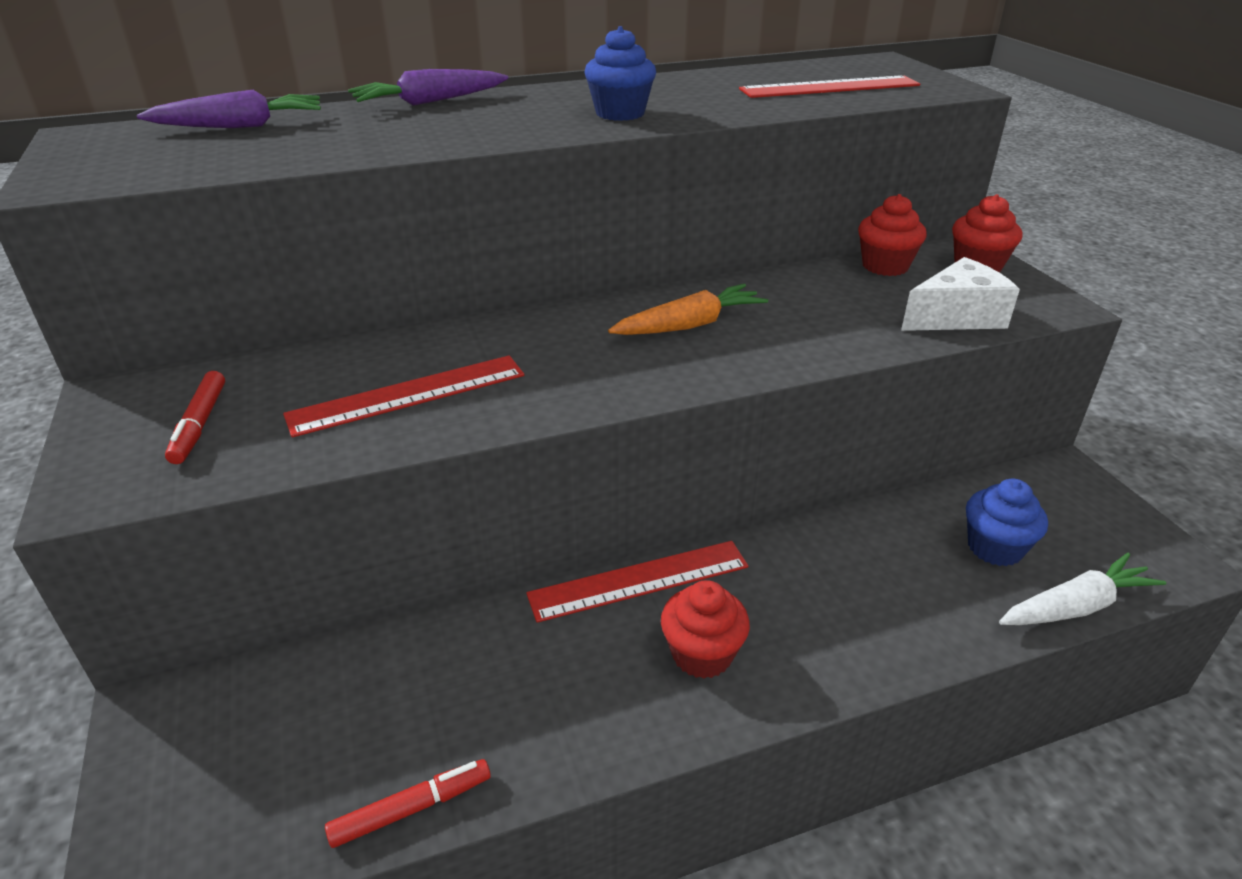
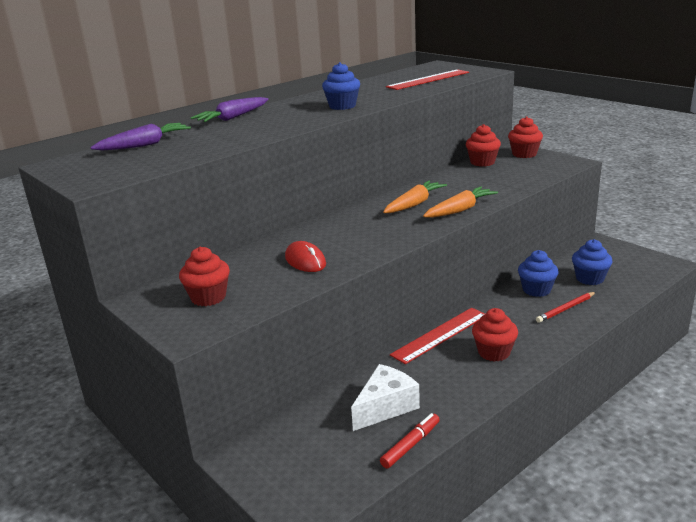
camera: 20 degrees left, 10 degrees down
red marker [165,371,225,464] -> red cupcake [179,246,230,306]
red ruler [283,355,524,437] -> red mouse [285,241,326,272]
white cheese [901,257,1020,331] -> white cheese moved to [351,364,420,431]
white carrot [999,553,1166,625] -> none
none -> orange carrot [423,186,498,218]
none -> blue cupcake [518,250,559,297]
none -> red pencil [536,292,596,323]

